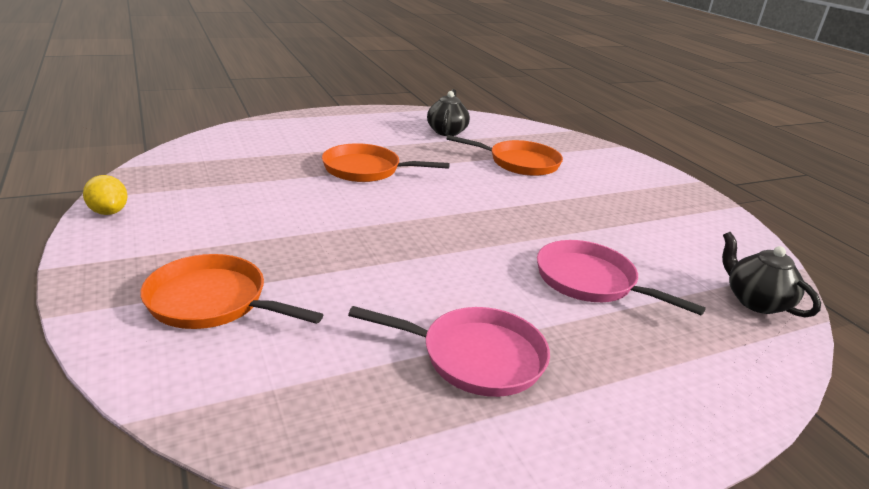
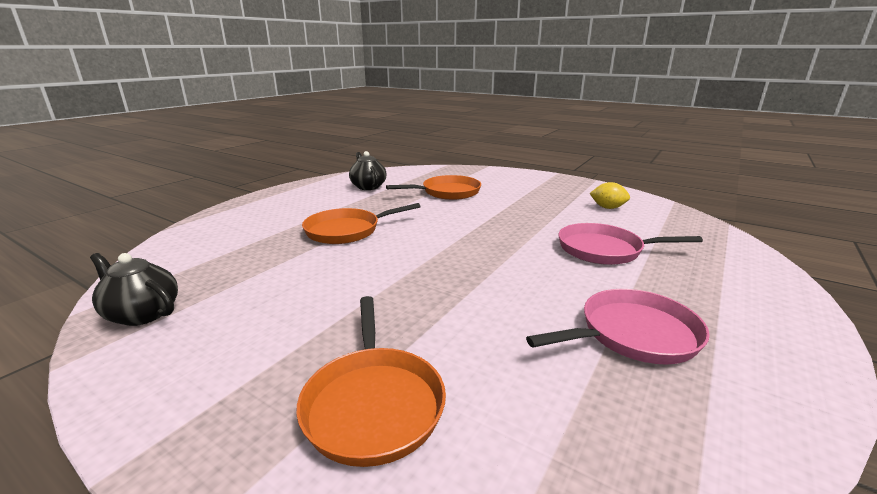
camera: 30 degrees left, 5 degrees down
yellow lemon [83,175,128,215] -> yellow lemon moved to [589,182,630,209]
orange pan [141,254,323,329] -> orange pan turned 90 degrees counterclockwise [296,296,446,467]
black teapot [722,232,821,317] -> black teapot moved to [90,253,178,326]

